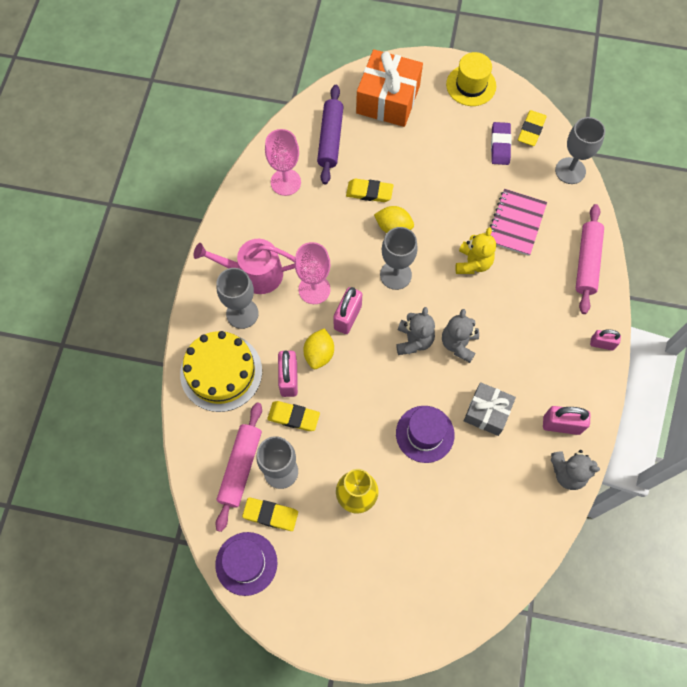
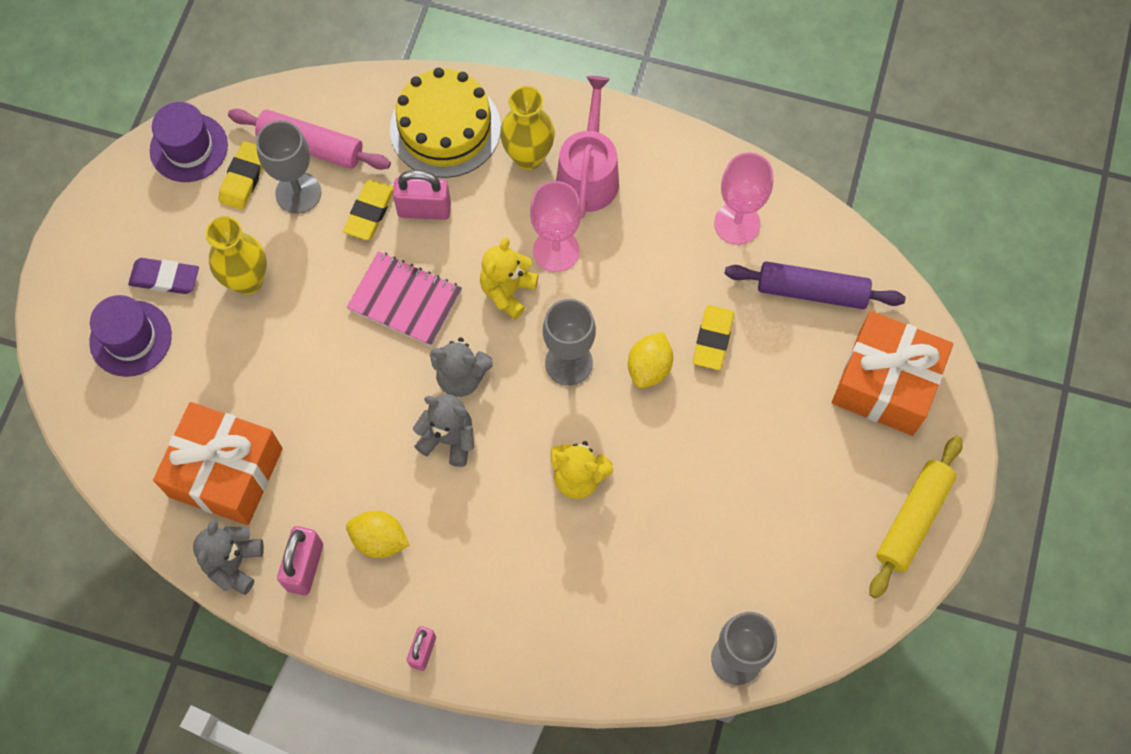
camera: 95 degrees right, 0 degrees up
grey goblet [217,268,259,329] -> yellow vase [500,86,555,170]
yellow lemon [303,328,334,369] -> yellow lemon moved to [346,511,409,558]
pink padlock [333,287,362,334] -> yellow teddy bear [480,237,538,320]
purple hat [396,406,455,463] -> purple hat moved to [89,295,172,377]
yellow hat [446,52,496,106] -> yellow rolling pin [870,436,963,599]
grey gift [464,382,516,436] -> none
pink notebook [490,189,547,256] -> pink notebook moved to [347,251,462,346]
purple eraser [491,122,512,165] -> purple eraser moved to [128,258,199,294]
yellow eraser [518,110,547,146] -> none
pink rolling pin [576,204,604,314] -> none
none -> orange gift [153,402,283,525]

